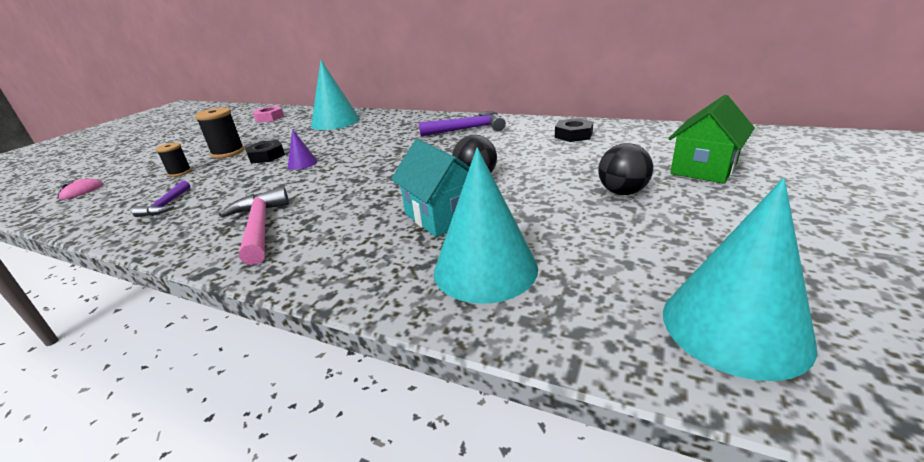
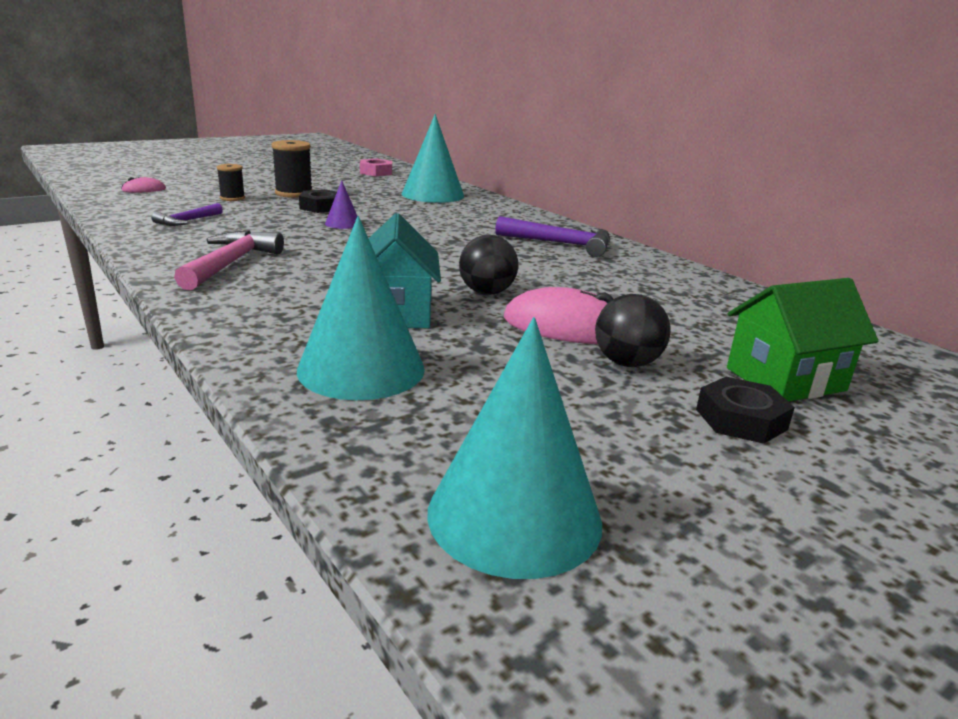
camera: 25 degrees right, 5 degrees down
black nut [555,118,593,142] -> black nut moved to [696,377,795,444]
none -> pink mouse [504,287,613,344]

